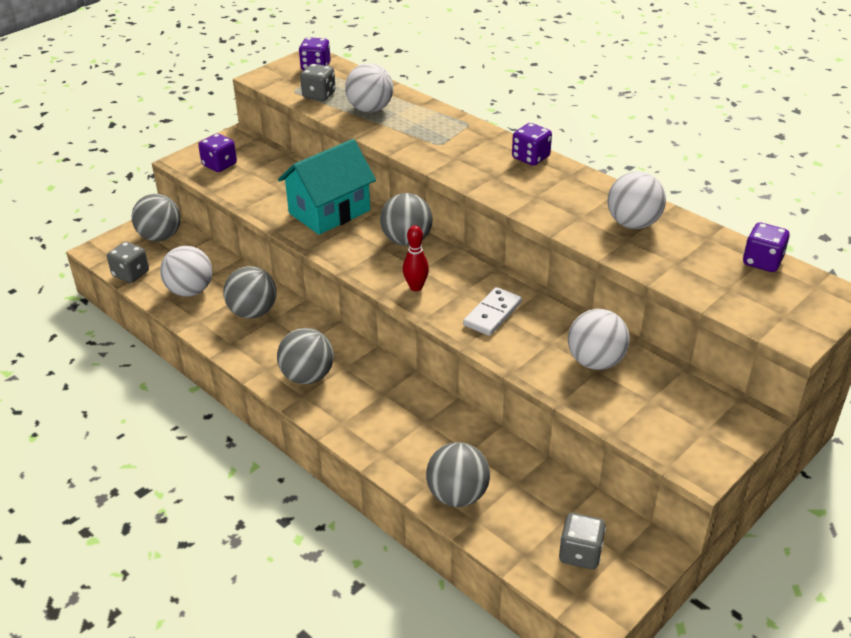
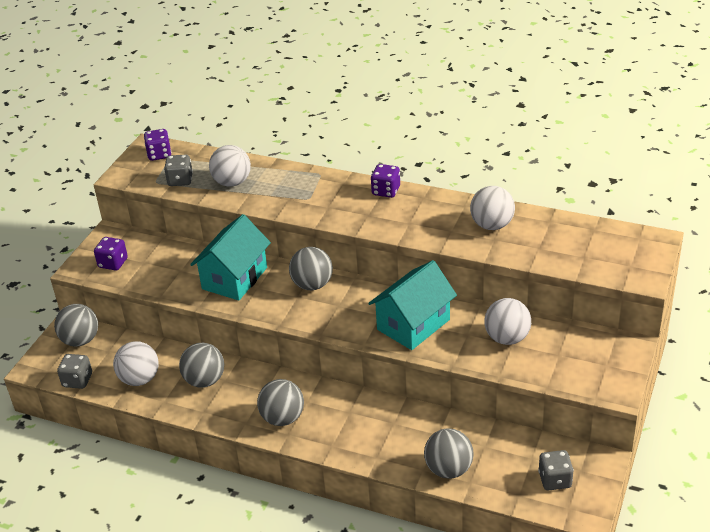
camera: 20 degrees left, 0 degrees up
red bowling pin [403,225,429,291] -> none
white domino [463,287,522,336] -> turquoise house [368,260,457,350]
purple dice [743,222,790,272] -> none

